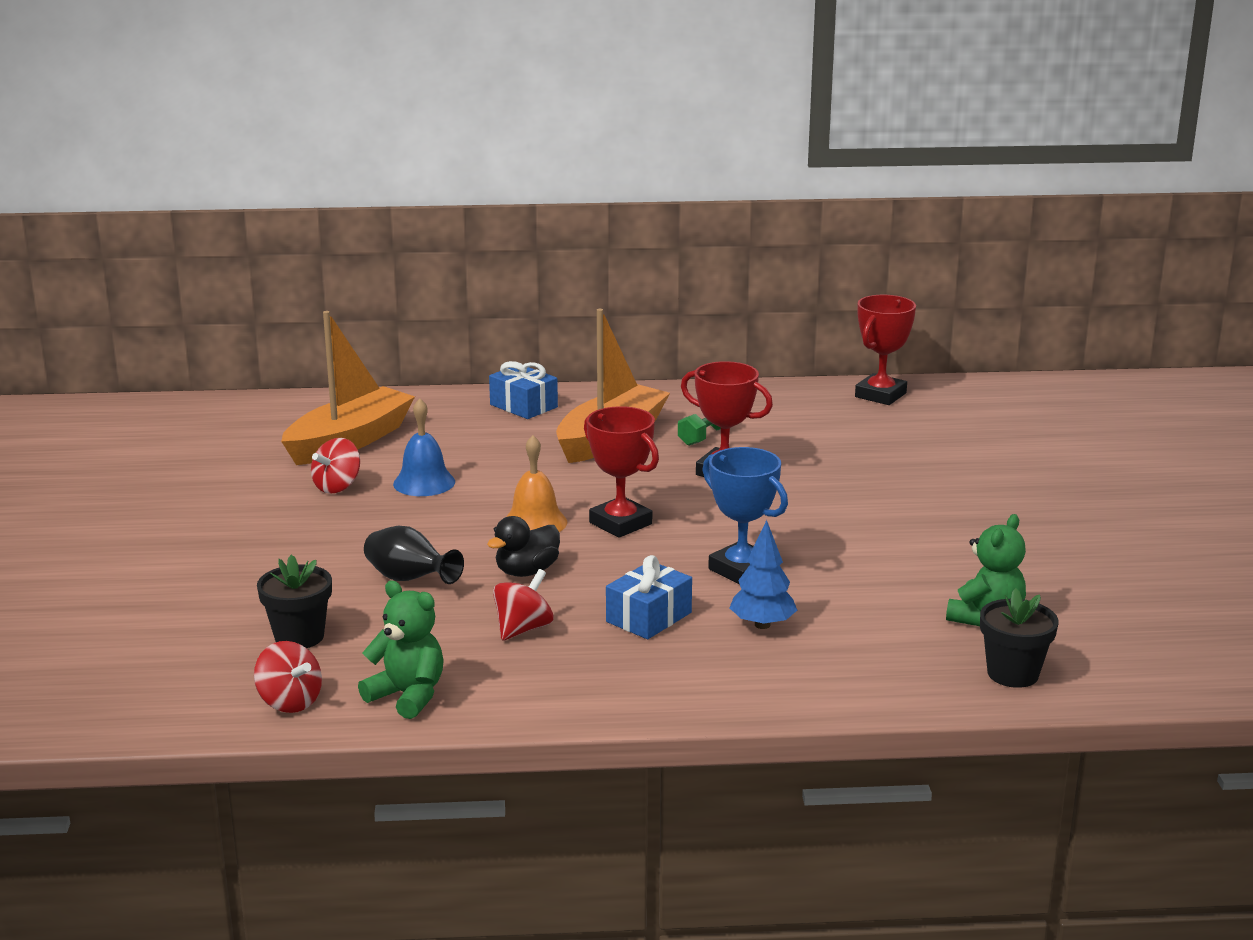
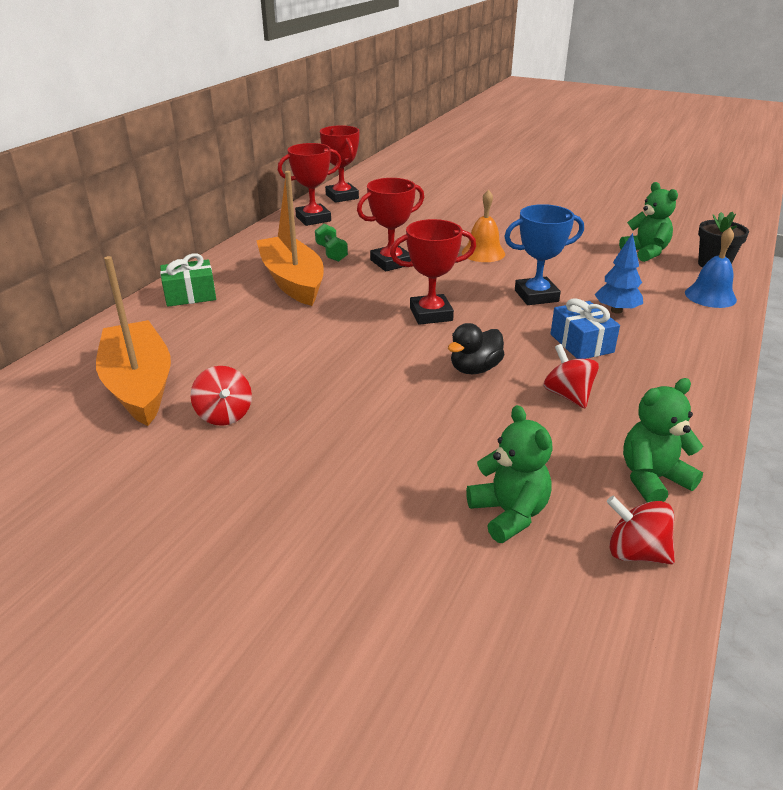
camera: 60 degrees left, 10 degrees up
red spinning top [254,641,322,713] -> red spinning top turned 135 degrees counterclockwise [607,496,675,565]
black flower pot [257,555,332,648] -> green teddy bear [466,405,553,543]
black vase [364,526,464,584] -> none
blue bell [393,398,455,496] -> blue bell moved to [685,227,737,308]
black duck [487,516,560,577] -> black duck turned 60 degrees clockwise [448,323,505,374]
blue gift [489,361,558,419] -> green gift [160,254,216,307]
orange bell [506,435,567,532] -> orange bell moved to [462,189,505,262]
none -> red trophy [278,143,341,226]

